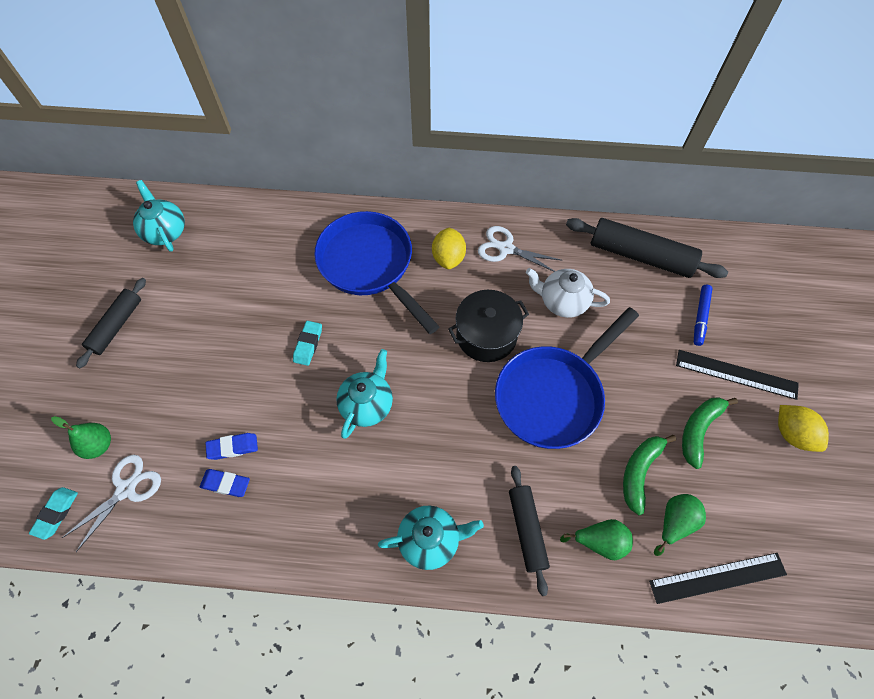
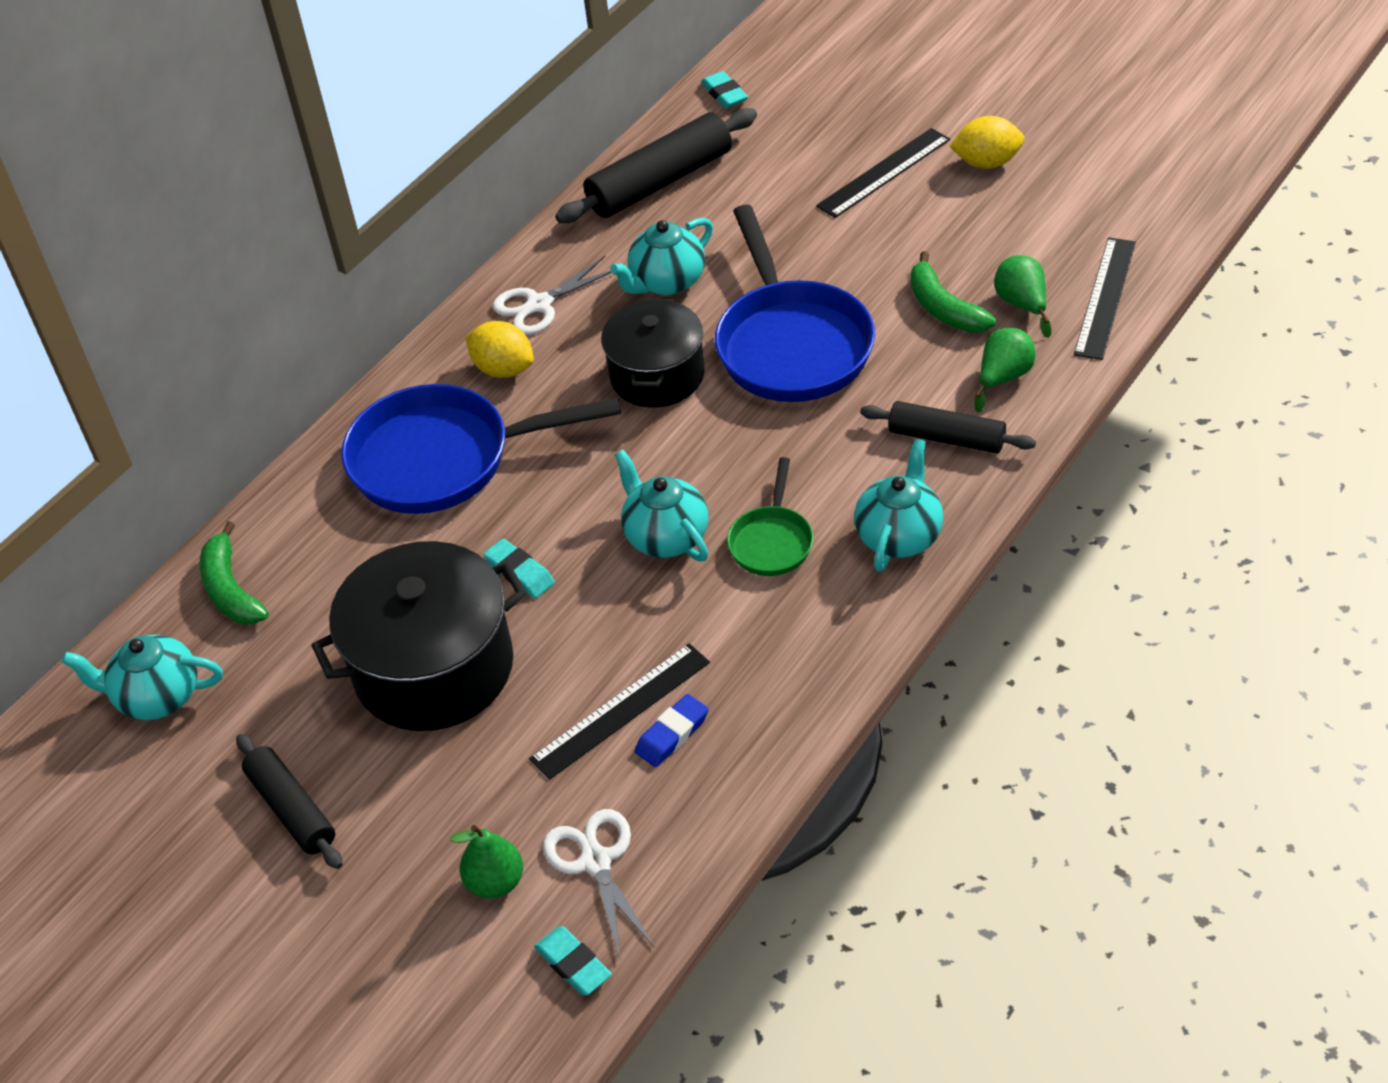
camera: 55 degrees left, 15 degrees down
blue eraser [206,433,258,460] -> black ruler [529,643,710,780]
white teapot [526,268,610,318] -> turquoise teapot [610,218,713,295]
green banana [682,397,738,469] -> green banana moved to [200,521,269,625]
blue marker [694,285,713,346] -> none
none -> black pot [311,541,527,731]
none -> turquoise eraser [701,71,748,108]
none -> green pan [727,457,813,576]

